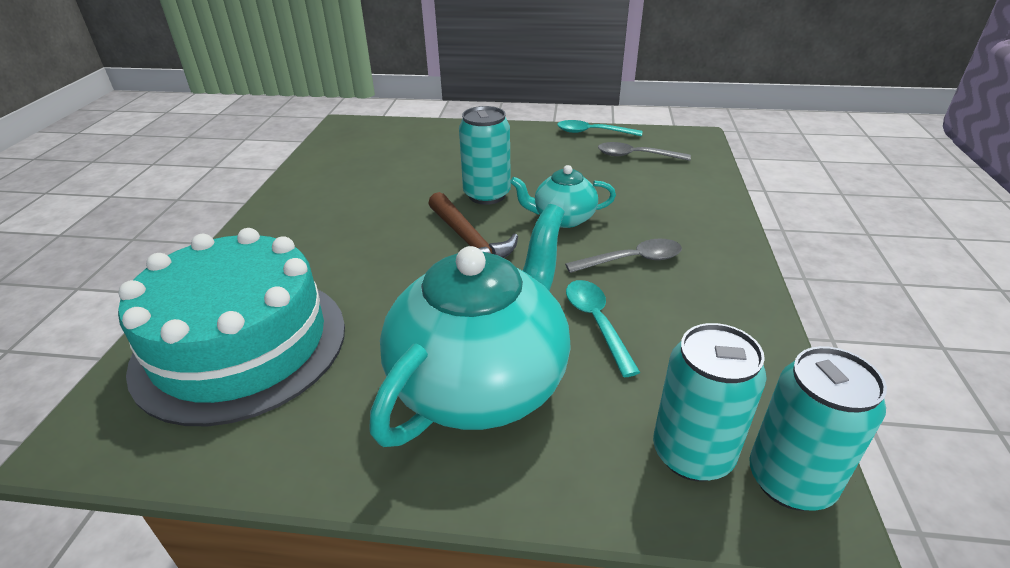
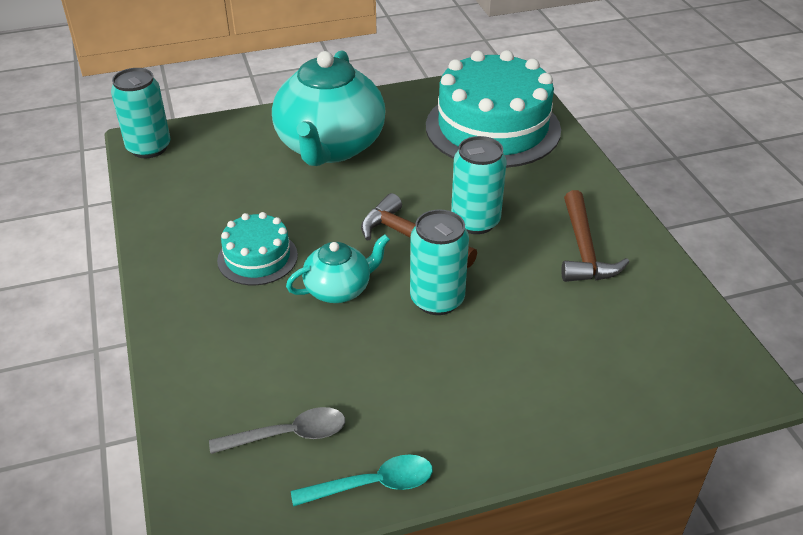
camera: 155 degrees right, 5 degrees up
grey spoon [565,239,682,273] -> turquoise cake [217,212,298,285]
turquoise spoon [566,280,641,377] -> none
turquoise can [653,323,767,481] -> turquoise can moved to [451,136,507,234]
none -> brown hammer [562,190,629,282]

